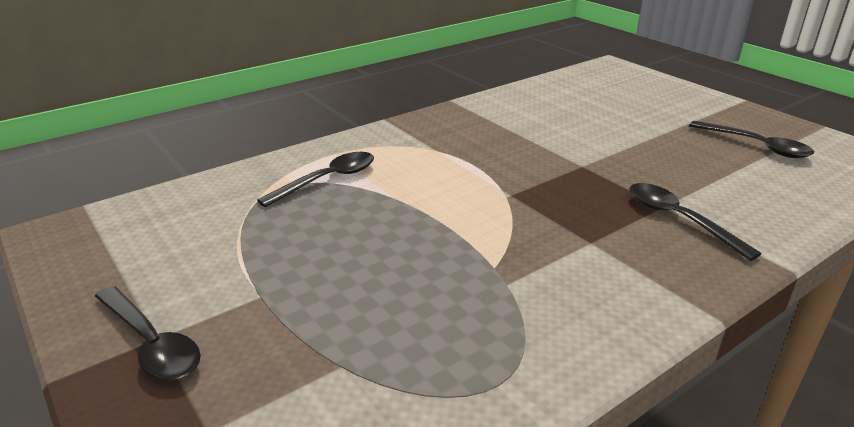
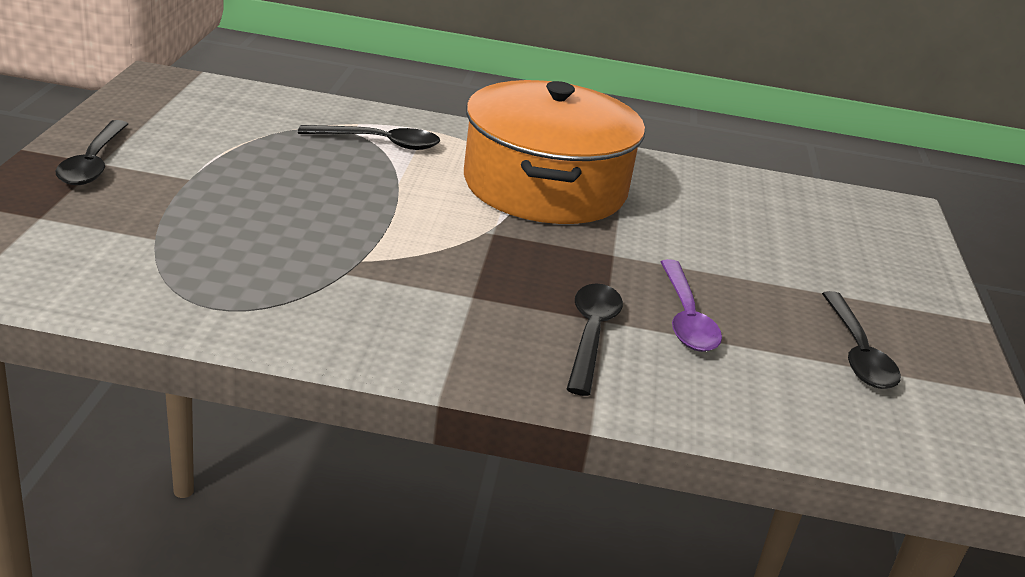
camera: 40 degrees right, 0 degrees up
none -> orange pot [464,80,645,224]
none -> purple spoon [661,259,722,352]

